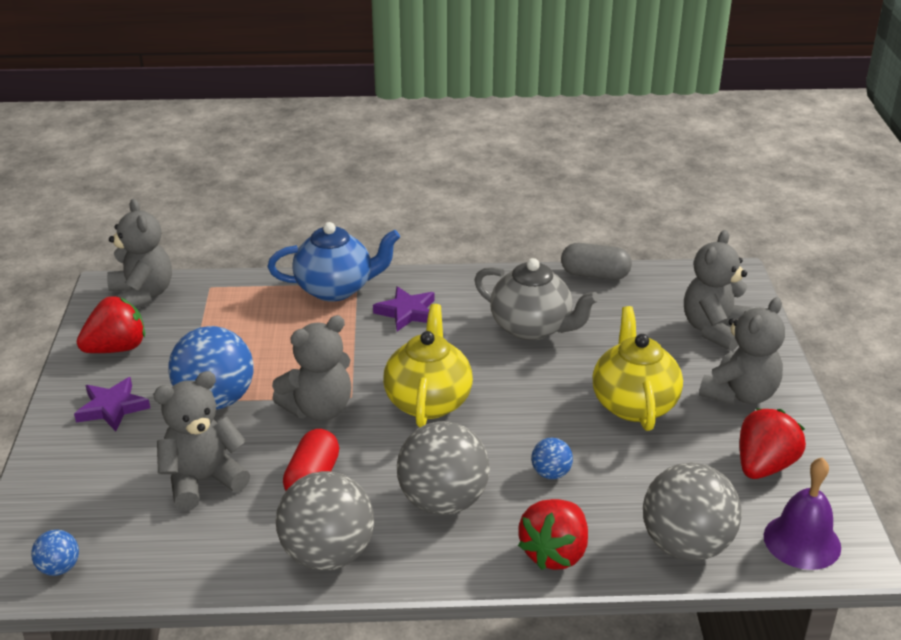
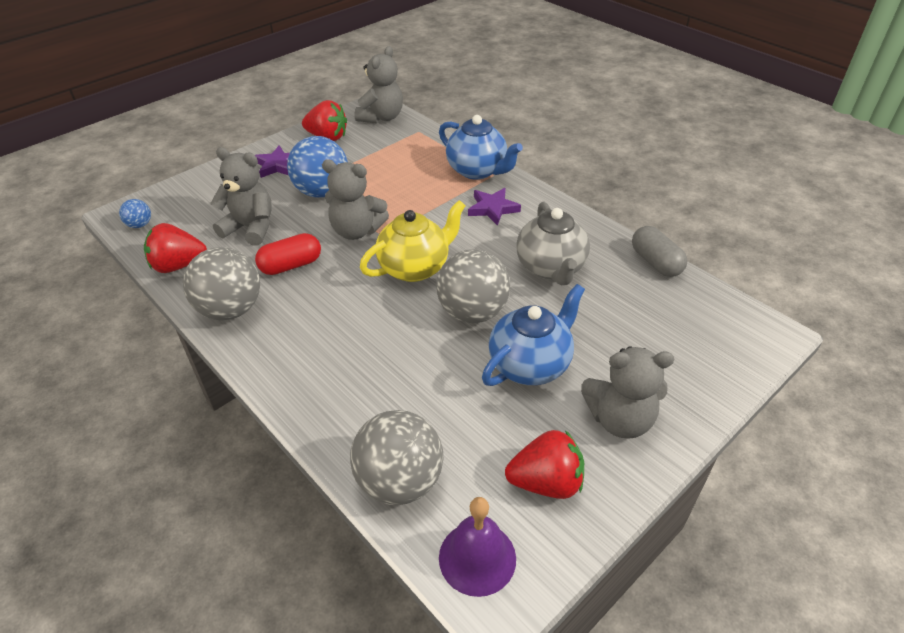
camera: 50 degrees right, 10 degrees up
grey ball [397,421,490,515] -> grey ball moved to [436,249,510,323]
red strawberry [518,499,588,570] -> red strawberry moved to [144,223,207,273]
blue ball [532,438,573,479] -> none
yellow teapot [592,306,683,431] -> blue teapot [482,284,585,386]
grey teddy bear [684,230,753,351] -> none

